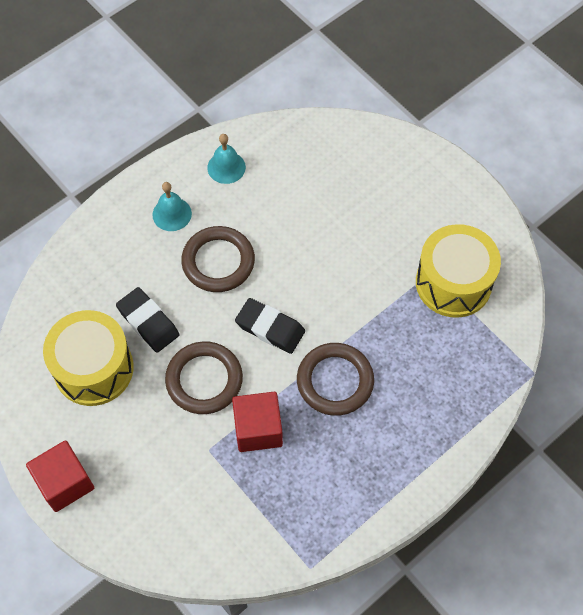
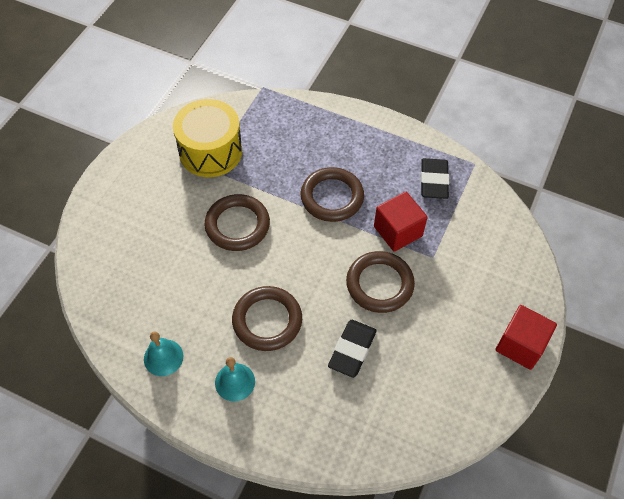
camera: 115 degrees left, 5 degrees down
yellow drum [43,310,134,406] -> none
black eraser [235,298,305,354] -> black eraser moved to [421,158,449,199]
none -> brown ring [205,194,270,251]

